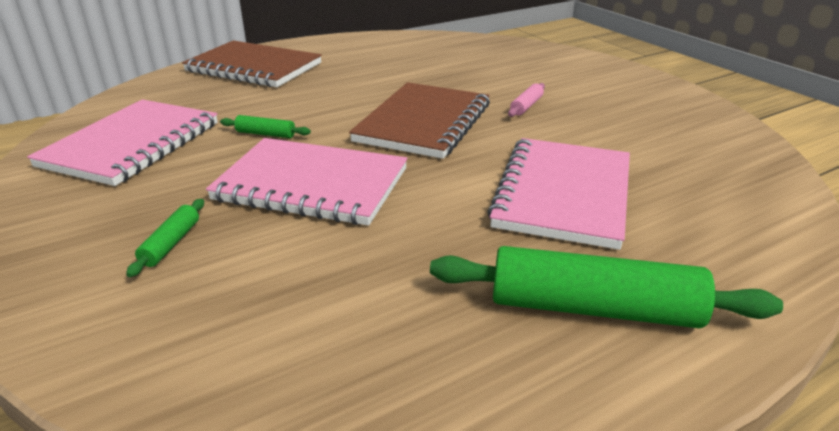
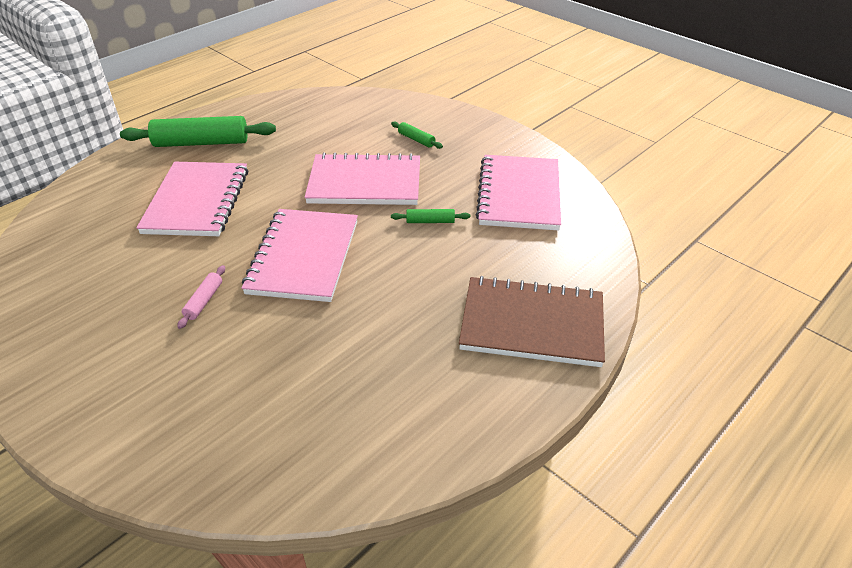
camera: 165 degrees right, 10 degrees up
green rolling pin [126,199,204,277] -> green rolling pin turned 45 degrees counterclockwise [391,121,443,149]
brown notebook [349,82,490,159] -> pink notebook [242,209,358,302]

